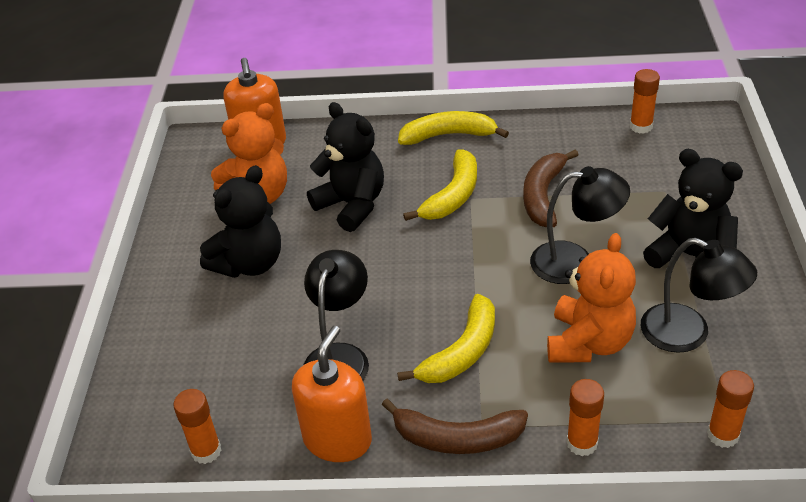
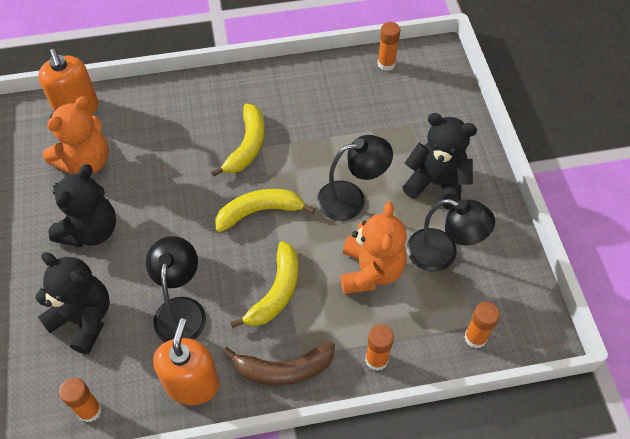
camera: 15 degrees left, 15 degrees up
black teddy bear [307,102,384,232] -> black teddy bear moved to [35,252,110,354]
yellow banana [398,111,509,145] -> yellow banana moved to [215,189,315,232]
brown banana [523,149,579,227] -> none

